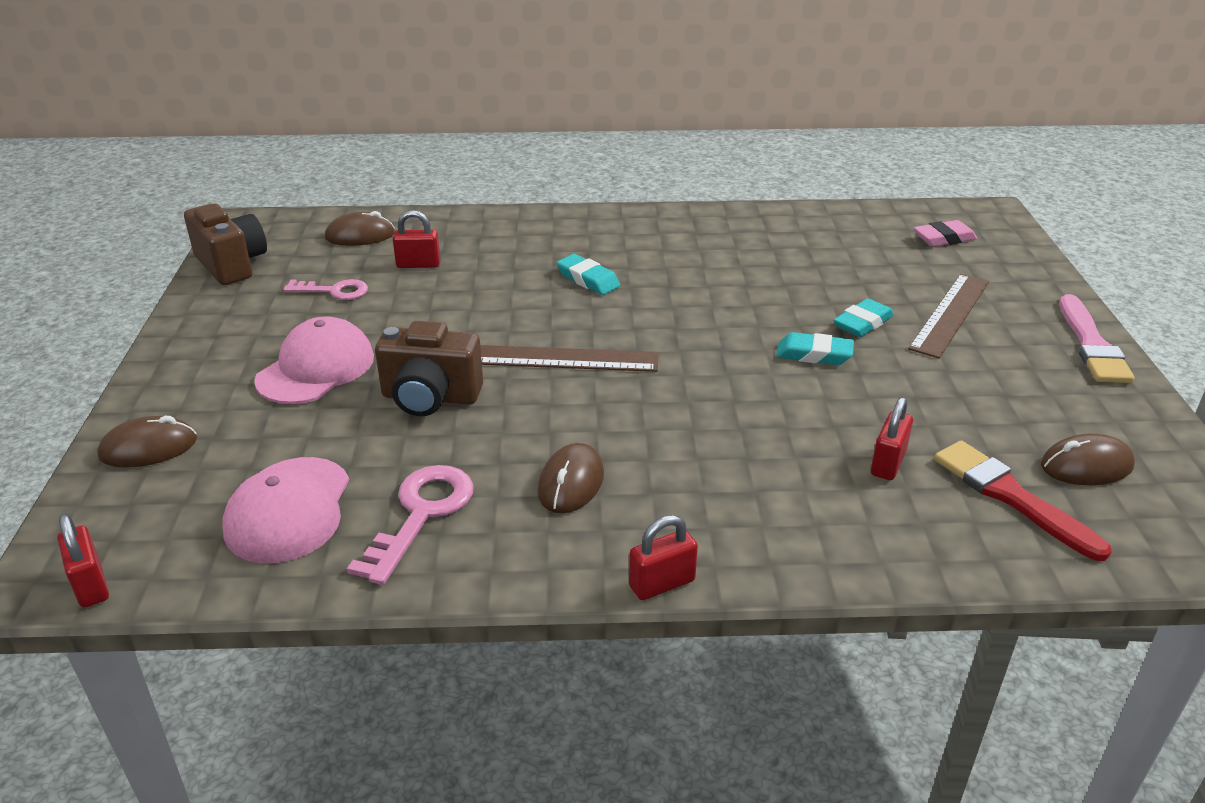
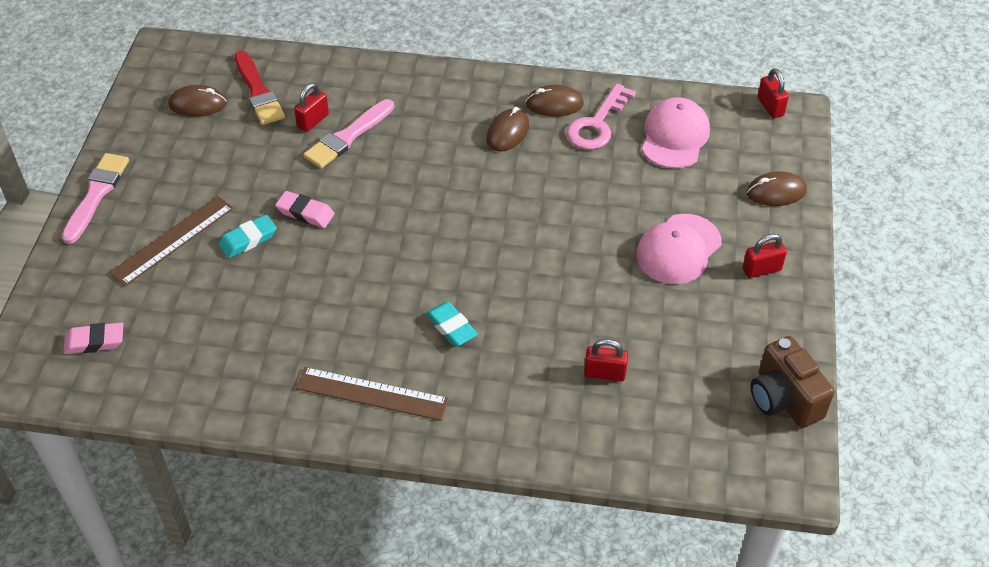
camera: 170 degrees left, 15 degrees up
pink key [283,279,368,300] -> none
brown mouse [325,211,395,246] -> brown mouse moved to [526,85,584,117]
brown camera [375,321,483,416] -> none
brown ruler [480,345,659,372] -> brown ruler moved to [296,367,449,421]
red padlock [629,515,698,600] -> red padlock moved to [742,234,787,278]
turquoise eraser [776,332,854,365] -> pink eraser [275,191,335,228]
none -> pink brush [303,99,394,168]

